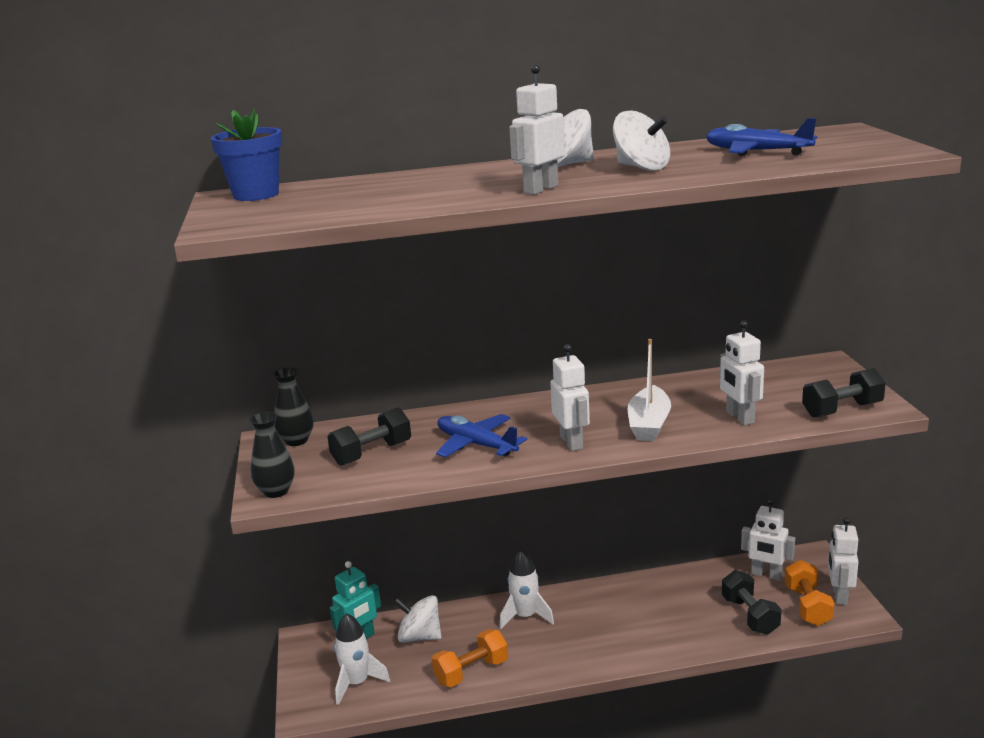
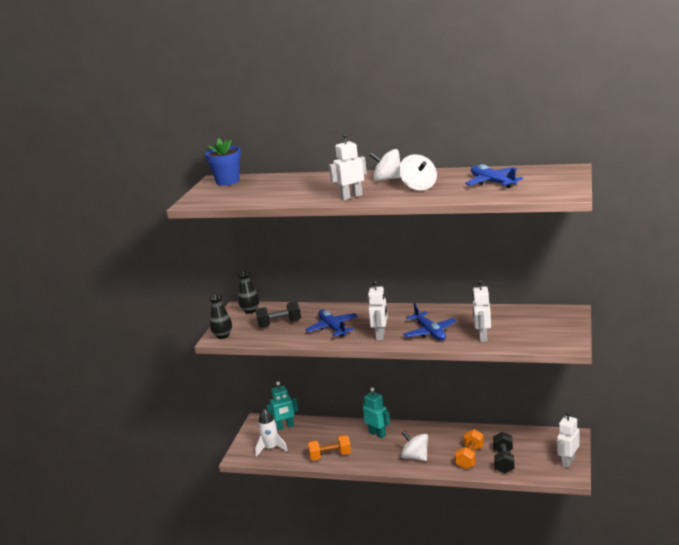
camera: 25 degrees right, 0 degrees up
white spinning top [394,595,442,643] -> white spinning top moved to [400,431,428,461]
white rocket [499,550,554,629] -> turquoise robot [362,387,390,438]
white boat [628,339,671,441] -> blue plane [403,303,457,340]
white robot [741,499,795,581] -> none
orange dumbbell [785,560,835,626] -> orange dumbbell moved to [455,429,484,469]
black dumbbell [802,368,886,418] -> none

